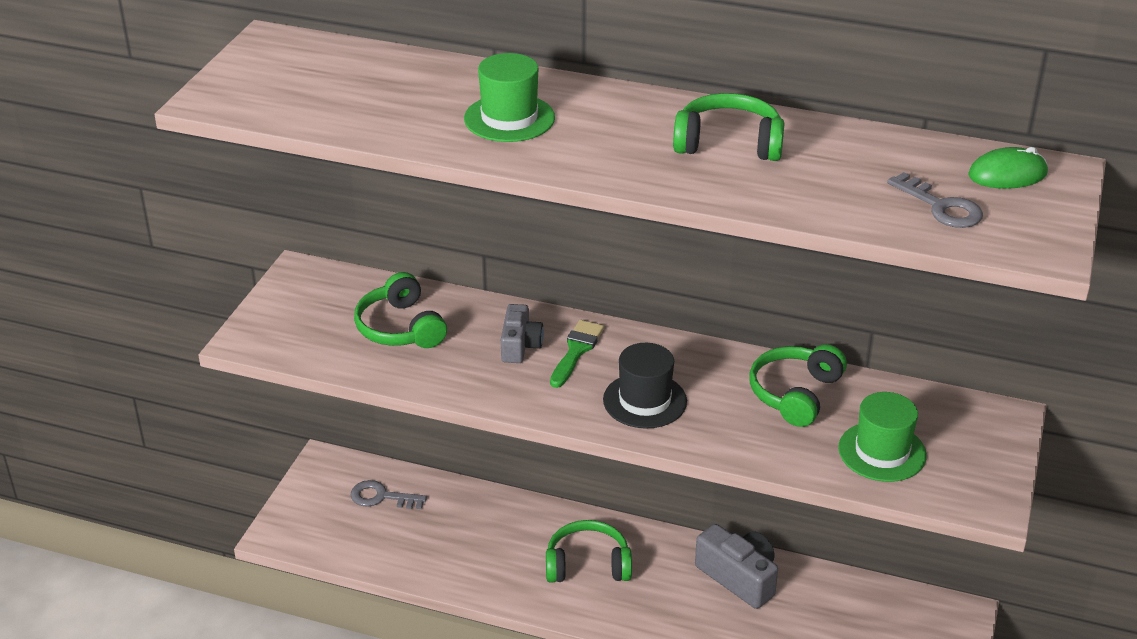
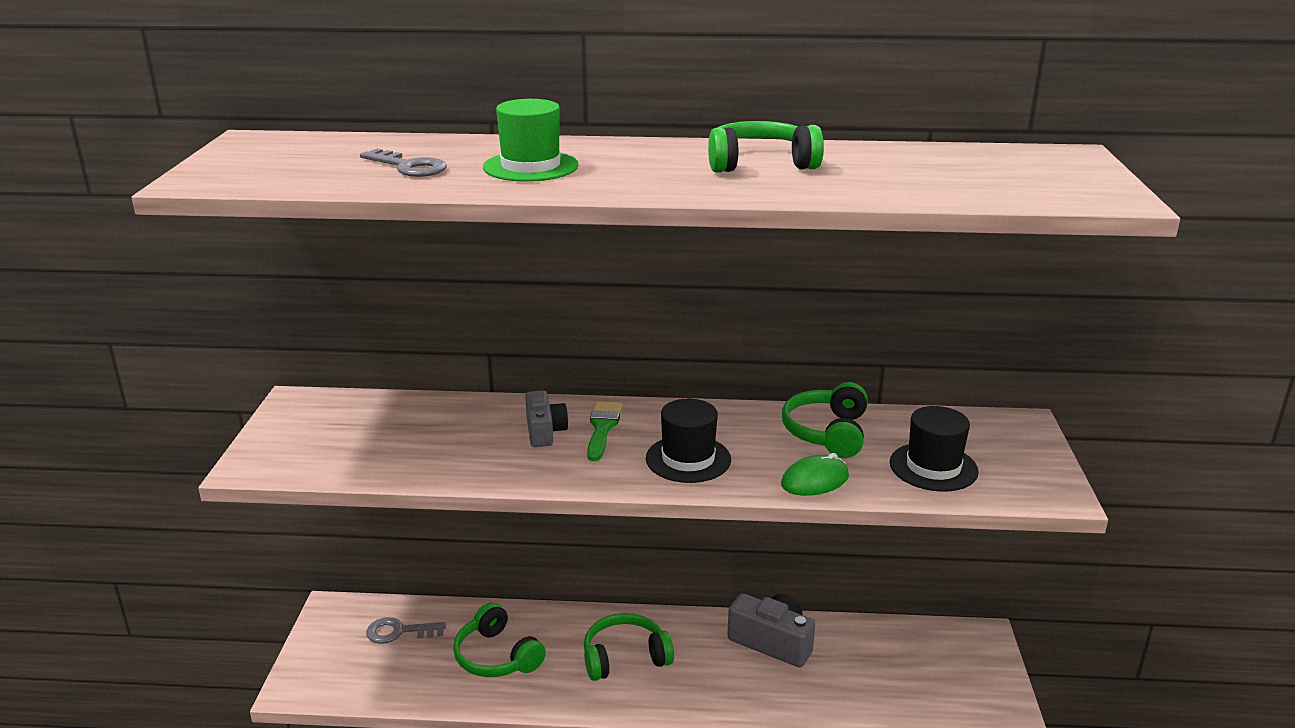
camera: 15 degrees left, 10 degrees down
green headphones [354,272,447,348] -> green headphones moved to [453,603,546,677]
green hat [838,392,927,482] -> black hat [890,406,979,492]
grey key [887,172,983,228] -> grey key moved to [360,149,447,177]
green mouse [968,147,1048,189] -> green mouse moved to [781,453,849,496]

